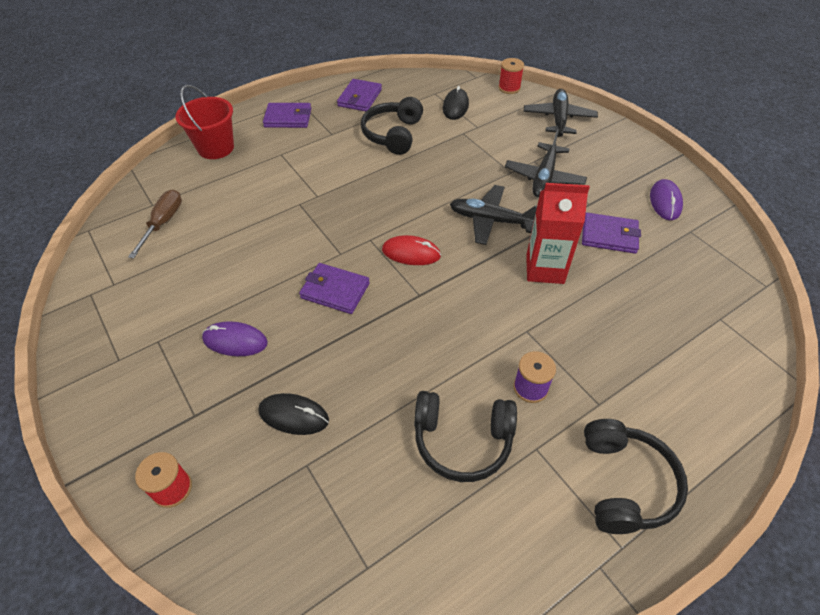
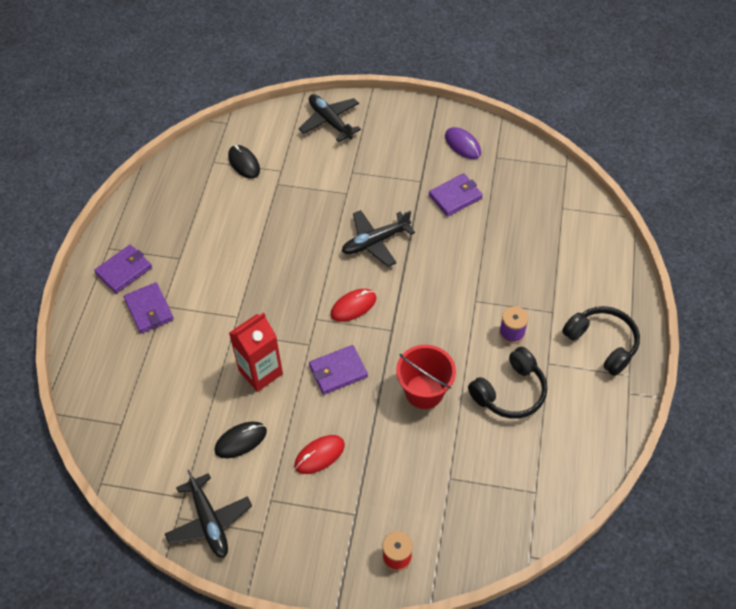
camera: 45 degrees left, 5 degrees up
brown screwdriver [128,189,182,258] -> none
red bucket [175,85,234,159] -> red bucket moved to [396,345,456,409]
purple mouse [202,321,268,356] -> red mouse [294,435,345,474]
black mouse [258,393,329,435] -> black mouse moved to [214,422,267,458]
purple wallet [337,79,382,111] -> purple wallet moved to [124,282,174,334]
black headphones [361,97,423,155] -> none
red spool [498,58,524,94] -> none
black plane [505,130,587,198] -> black plane moved to [165,470,252,558]
red carton [526,183,590,284] -> red carton moved to [229,312,283,392]

